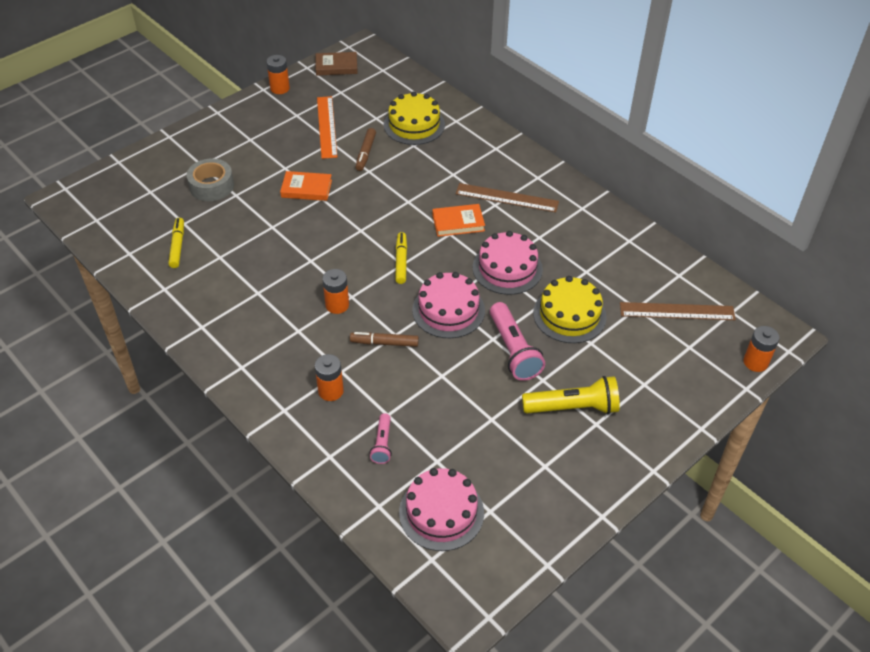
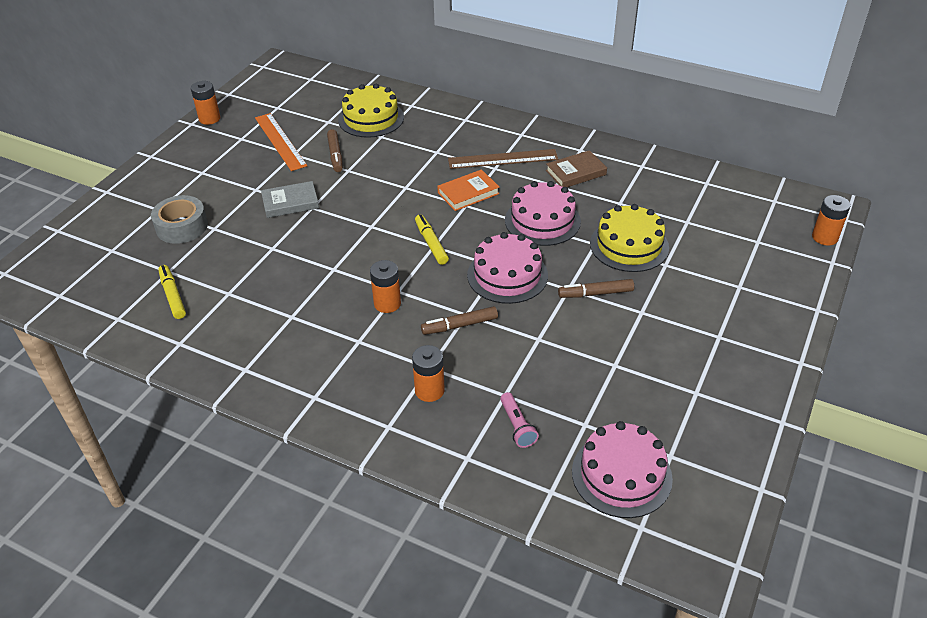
camera: 20 degrees left, 5 degrees down
orange book [280,171,332,201] -> grey book [261,181,319,218]
brown book [316,52,358,76] -> brown book moved to [546,150,607,187]
pink flashlight [490,302,545,381] -> brown marker [558,279,634,298]
yellow flashlight [522,376,620,414] -> none
brown ruler [620,302,736,320] -> none

